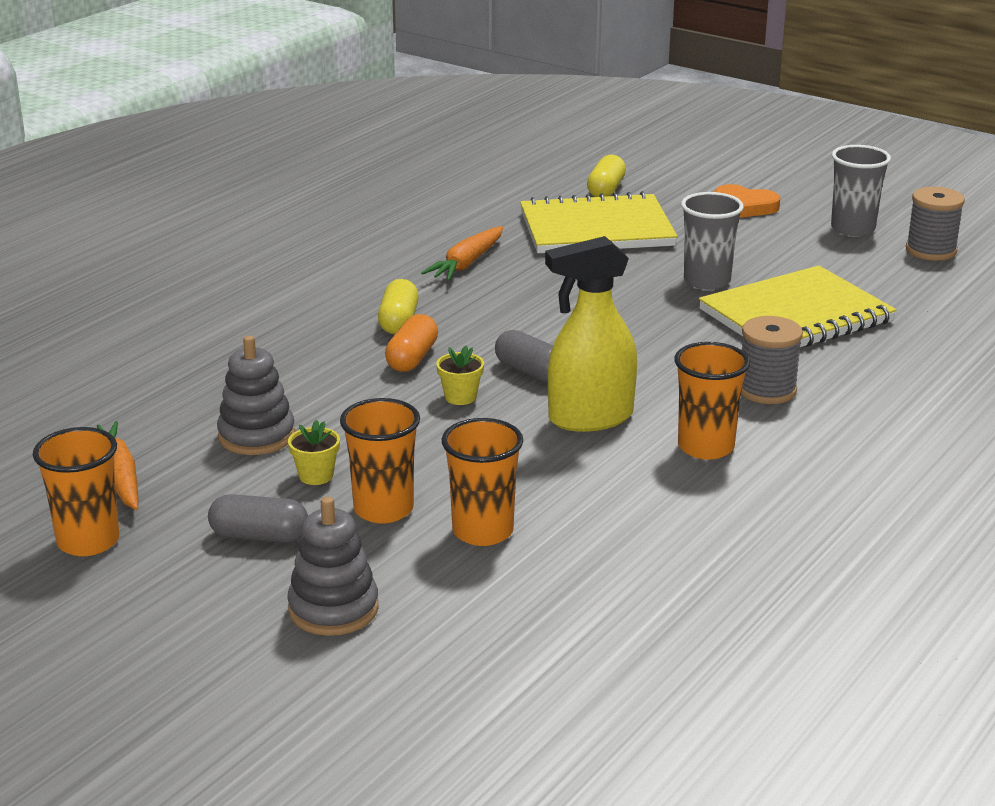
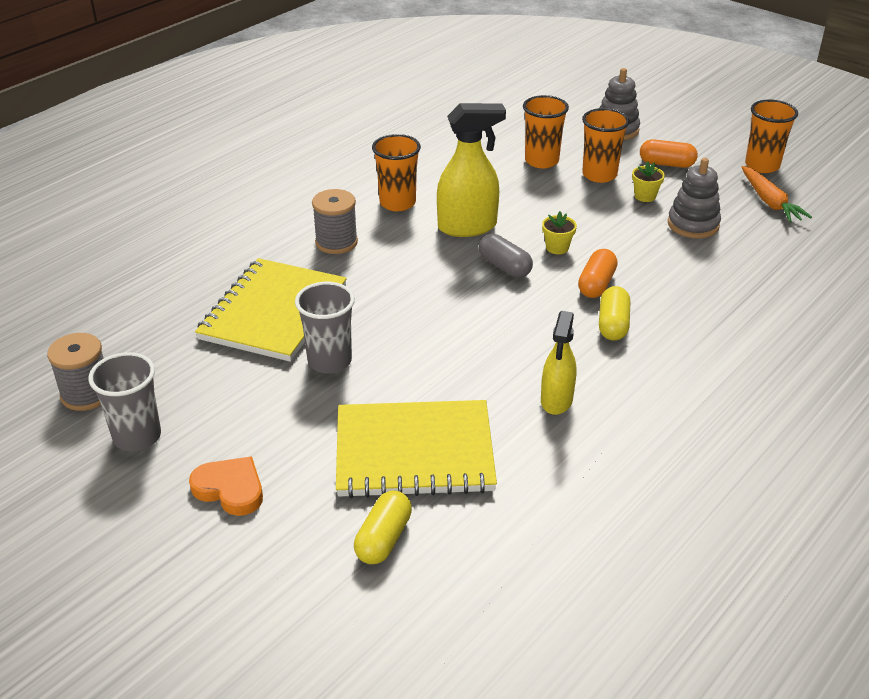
camera: 175 degrees left, 10 degrees up
grey capsule [208,494,308,543] -> orange capsule [640,139,698,168]
orange carrot [421,226,503,281] -> yellow spray bottle [541,311,577,415]
yellow notebook [699,266,896,347] -> yellow notebook turned 45 degrees counterclockwise [195,258,347,362]

